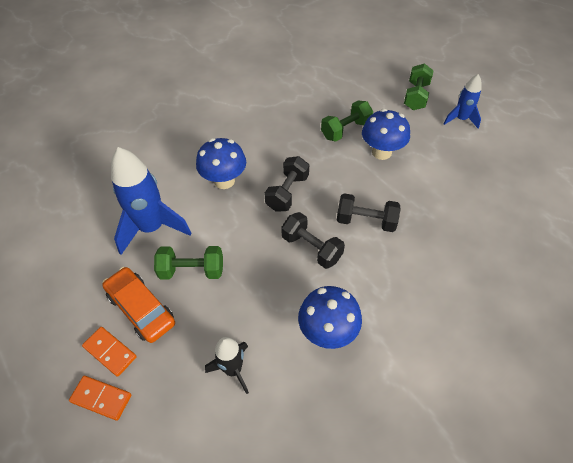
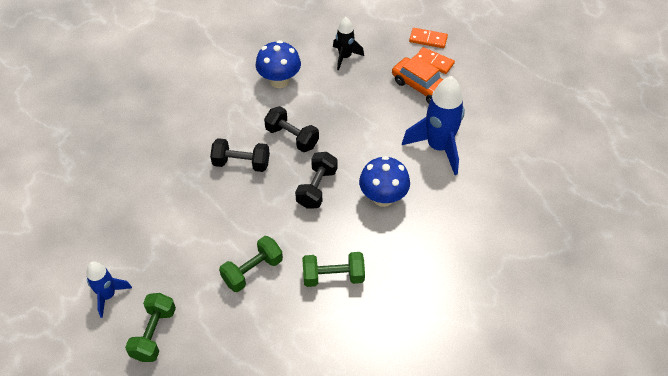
camera: 175 degrees right, 0 degrees up
green dumbbell [154,246,223,279] -> green dumbbell moved to [302,252,365,287]
blue mushroom [362,109,410,160] -> none

